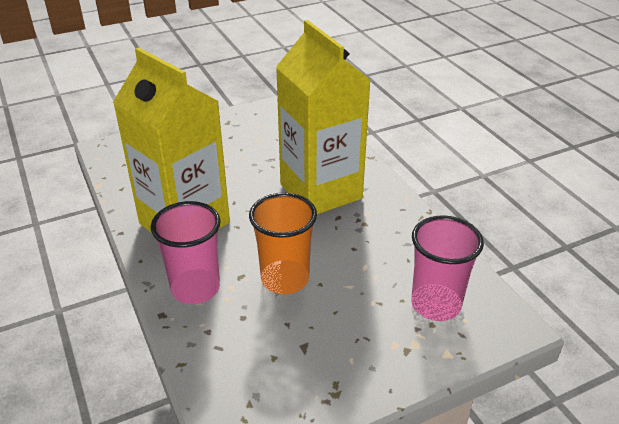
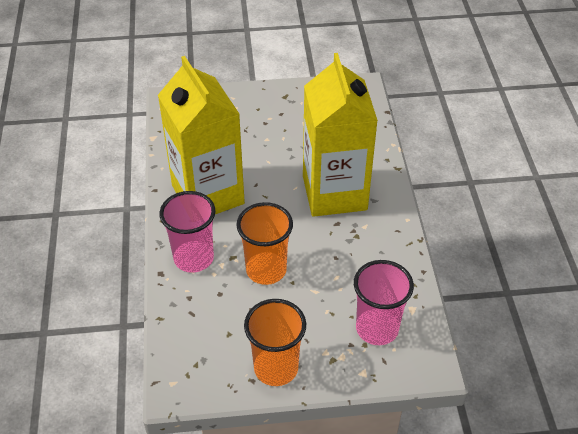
camera: 20 degrees right, 10 degrees up
none -> orange cup [244,299,306,386]

